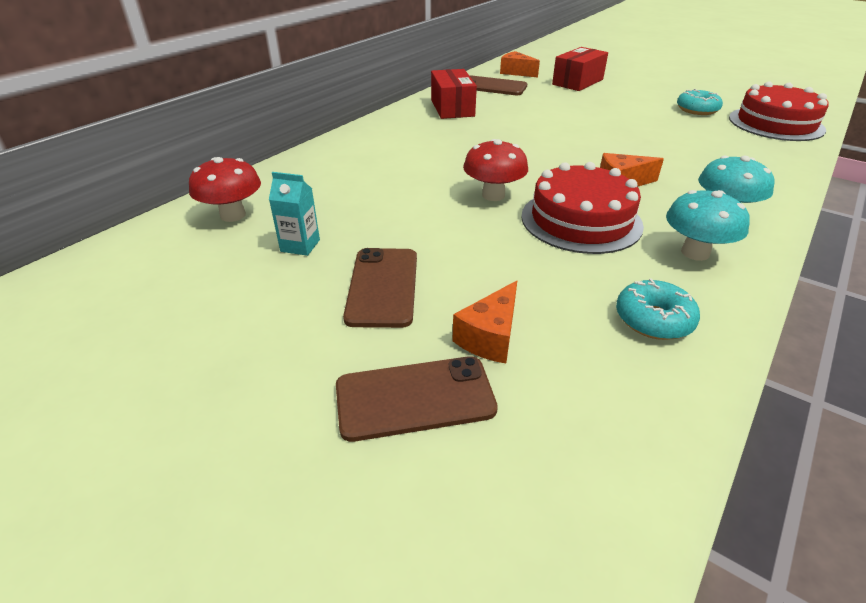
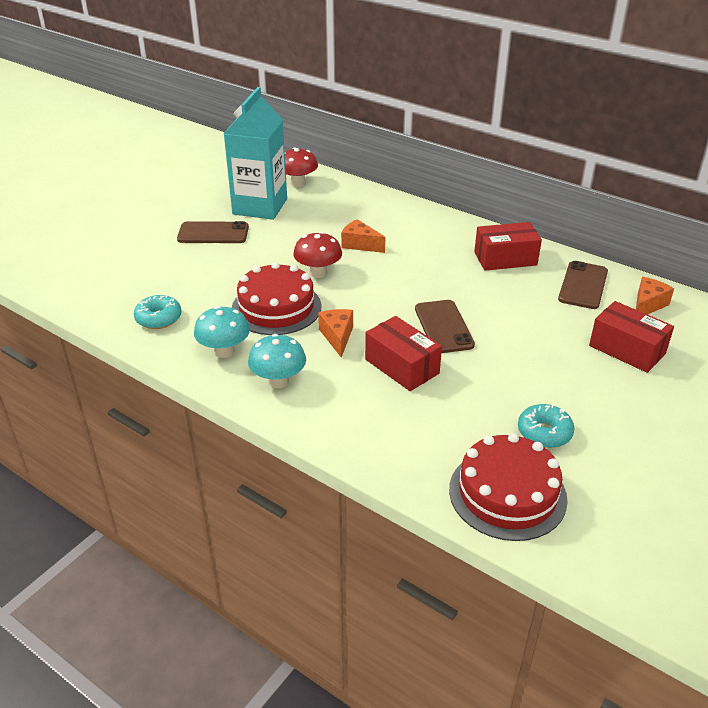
camera: 90 degrees right, 0 degrees up
turquoise carton [269,172,320,256] -> turquoise carton [223,87,287,220], size x2.48
brown phone [336,356,498,442] -> brown phone moved to [415,300,475,353]
orange cheese [452,281,517,363] -> orange cheese moved to [341,219,385,253]
none -> red box [365,316,442,391]

